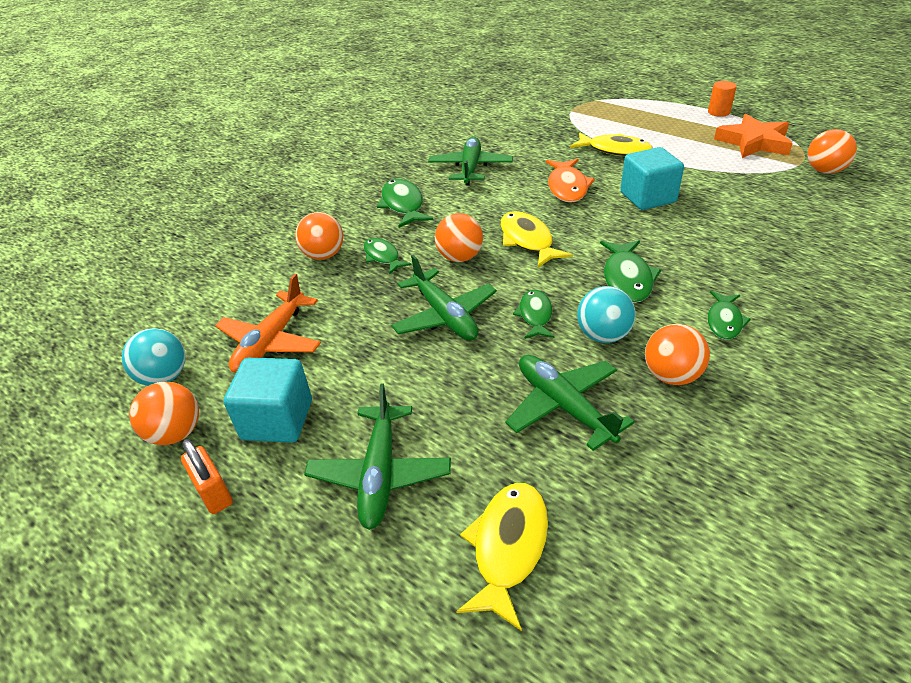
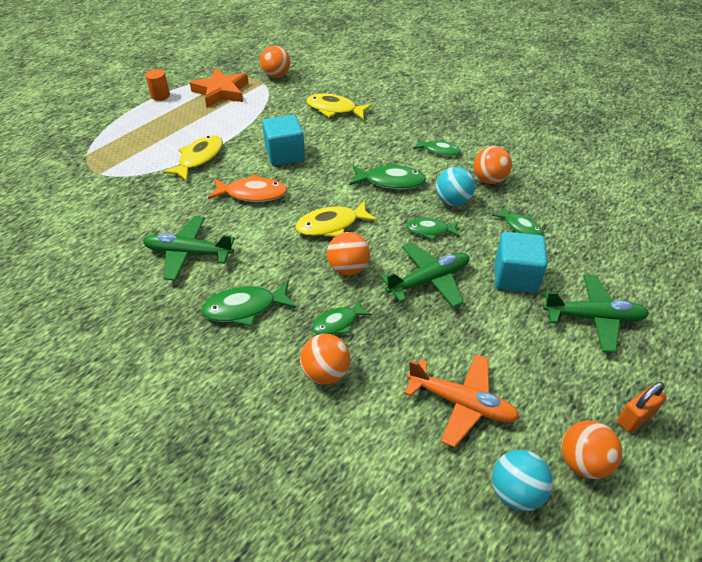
camera: 90 degrees left, 5 degrees up
turquoise cube [223,358,312,443] -> turquoise cube moved to [495,232,547,293]
yellow fish [456,483,548,631] -> yellow fish moved to [306,94,372,120]
green plane [506,355,634,451] -> green fish [492,206,543,235]

